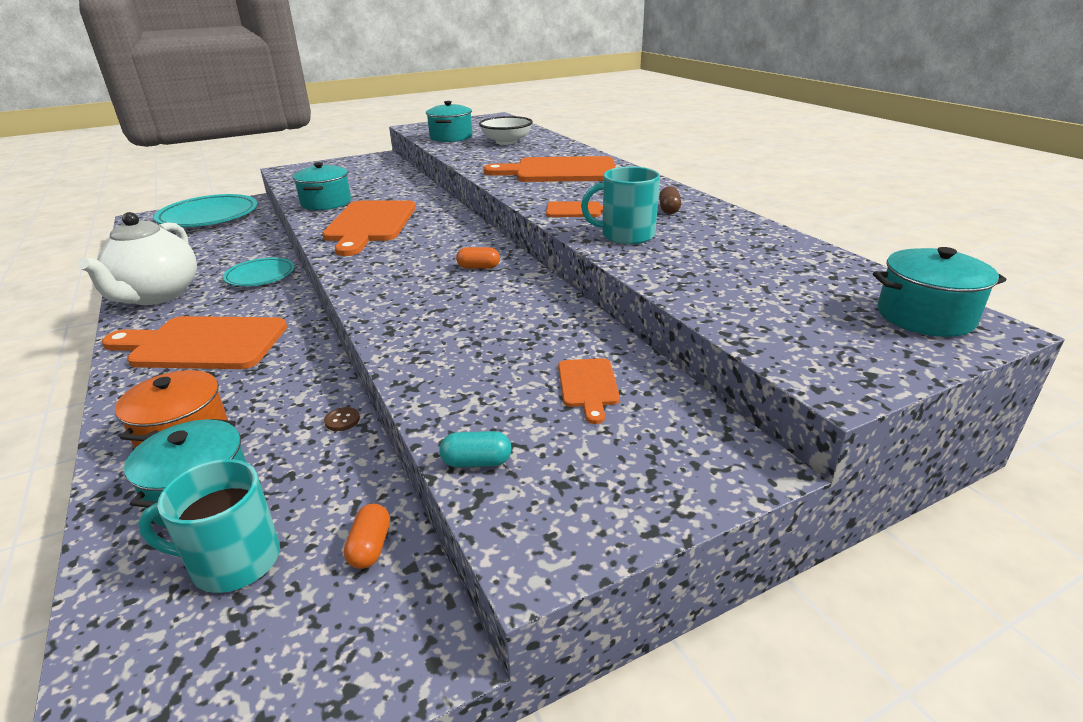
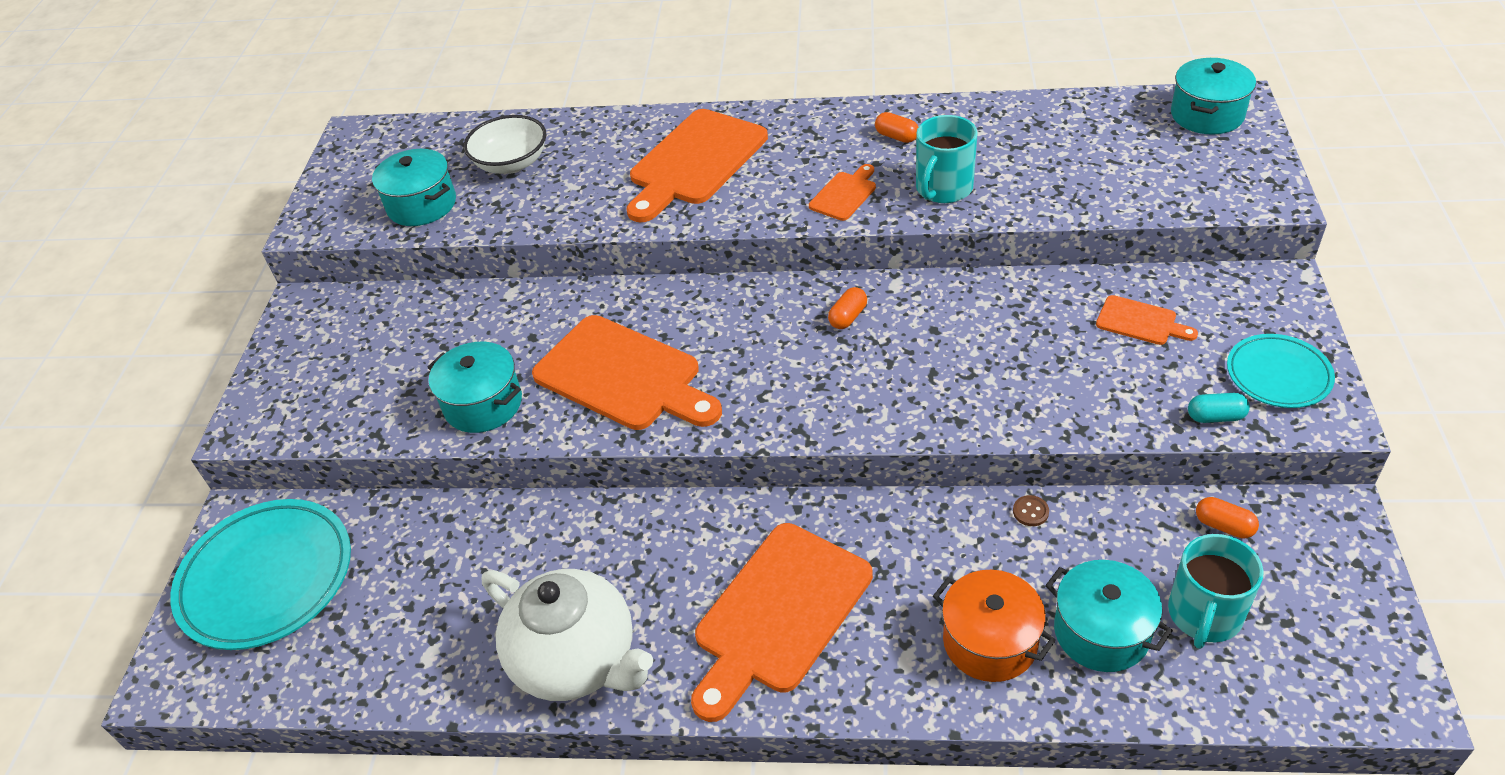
camera: 55 degrees left, 15 degrees up
turquoise plate [223,258,295,286] -> turquoise plate moved to [1227,334,1335,408]
turquoise capsule [439,431,512,467] -> turquoise capsule turned 60 degrees clockwise [1188,393,1250,423]
brown capsule [659,186,681,214] -> orange capsule [875,112,918,143]

